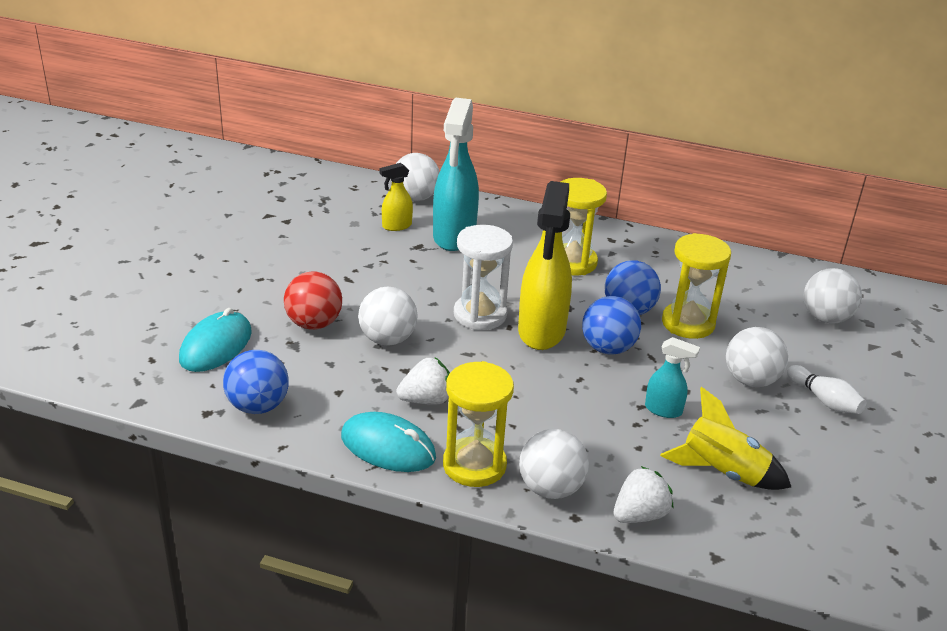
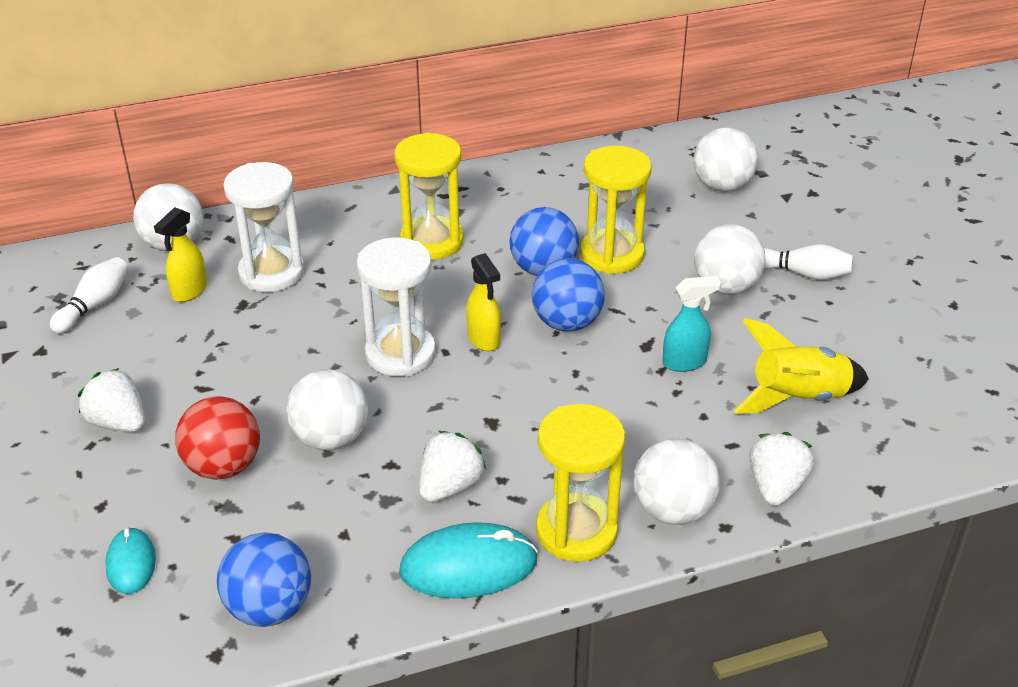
camera: 35 degrees left, 5 degrees up
turquoise mouse [179,308,252,372] -> turquoise mouse [105,527,156,594], size x0.59
turquoise spray bottle [433,98,479,251] -> white hourglass [223,162,305,292]
yellow spray bottle [518,181,572,350] -> yellow spray bottle [466,253,501,351], size x0.48
none -> white bowling pin [50,257,128,334]
none -> white strawberry [78,368,145,432]

